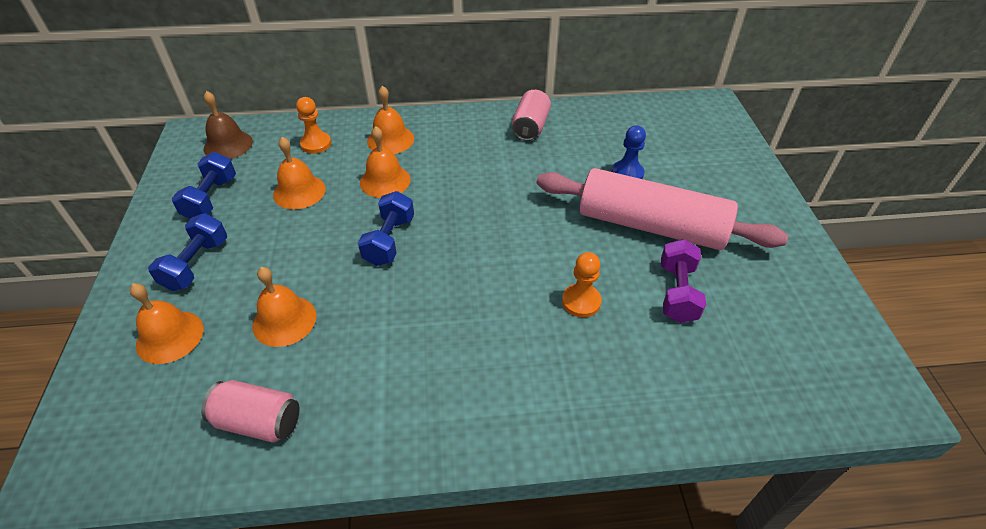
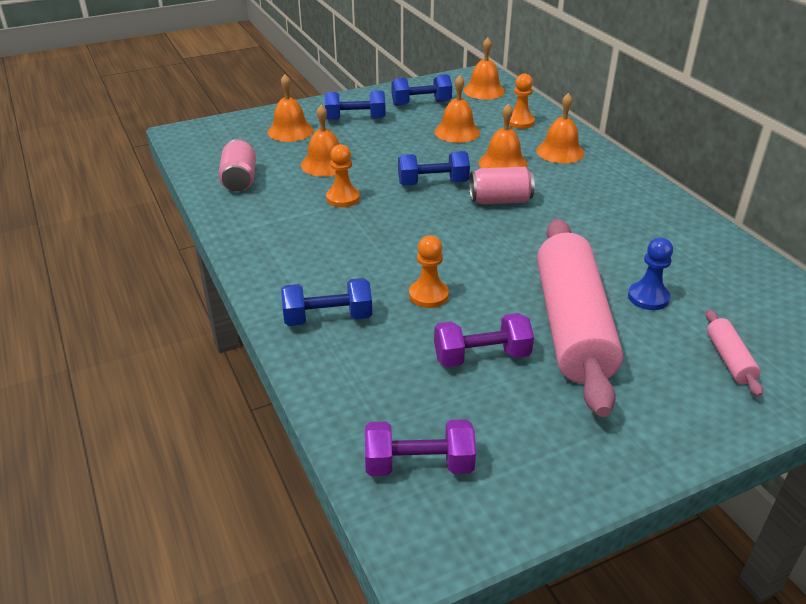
camera: 70 degrees right, 10 degrees down
brown bell [203,91,253,159] -> orange bell [464,37,505,100]
pink can [512,90,551,141] -> pink can moved to [469,167,535,204]
none -> blue dumbbell [281,278,372,326]
none -> orange pawn [326,144,360,207]
none -> purple dumbbell [365,419,476,476]
none -> pink rolling pin [706,309,763,397]

